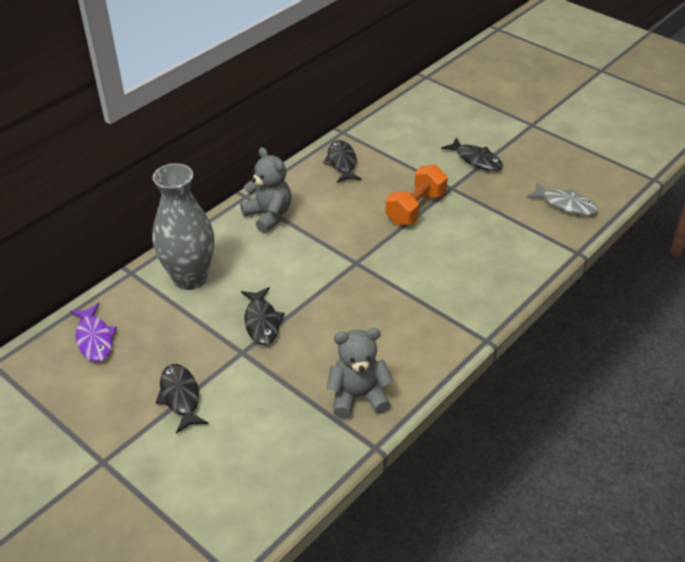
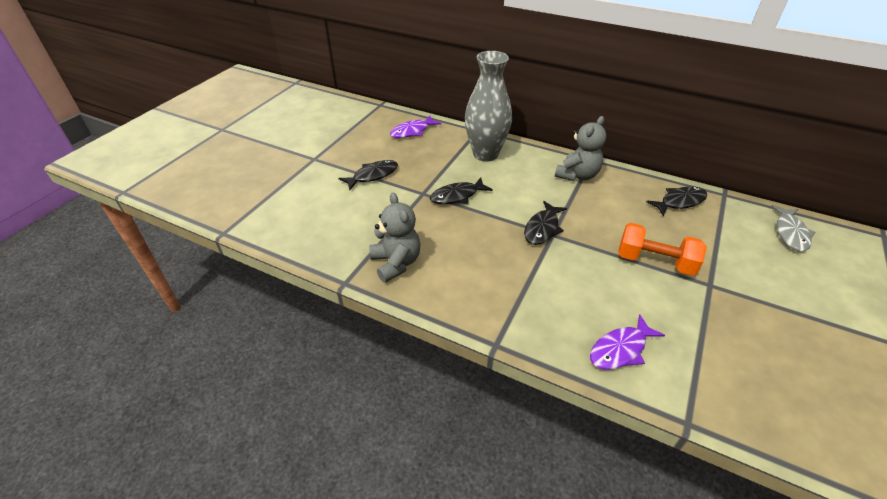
camera: 75 degrees right, 0 degrees up
black fish [441,137,503,171] -> black fish moved to [524,201,567,245]
grey fish [527,183,598,215] -> grey fish moved to [771,205,815,252]
none -> purple fish [590,315,665,370]

